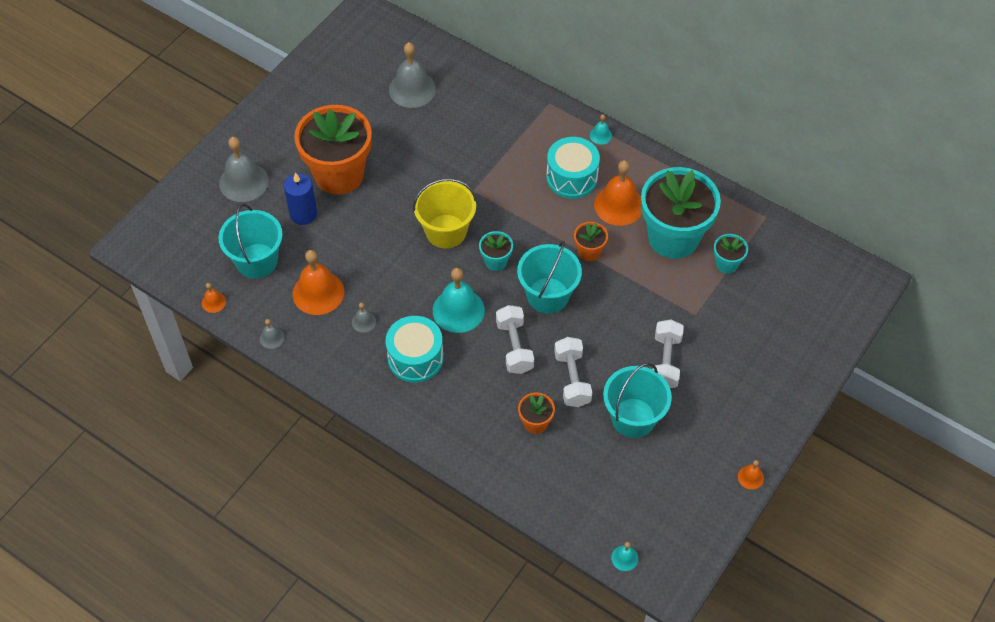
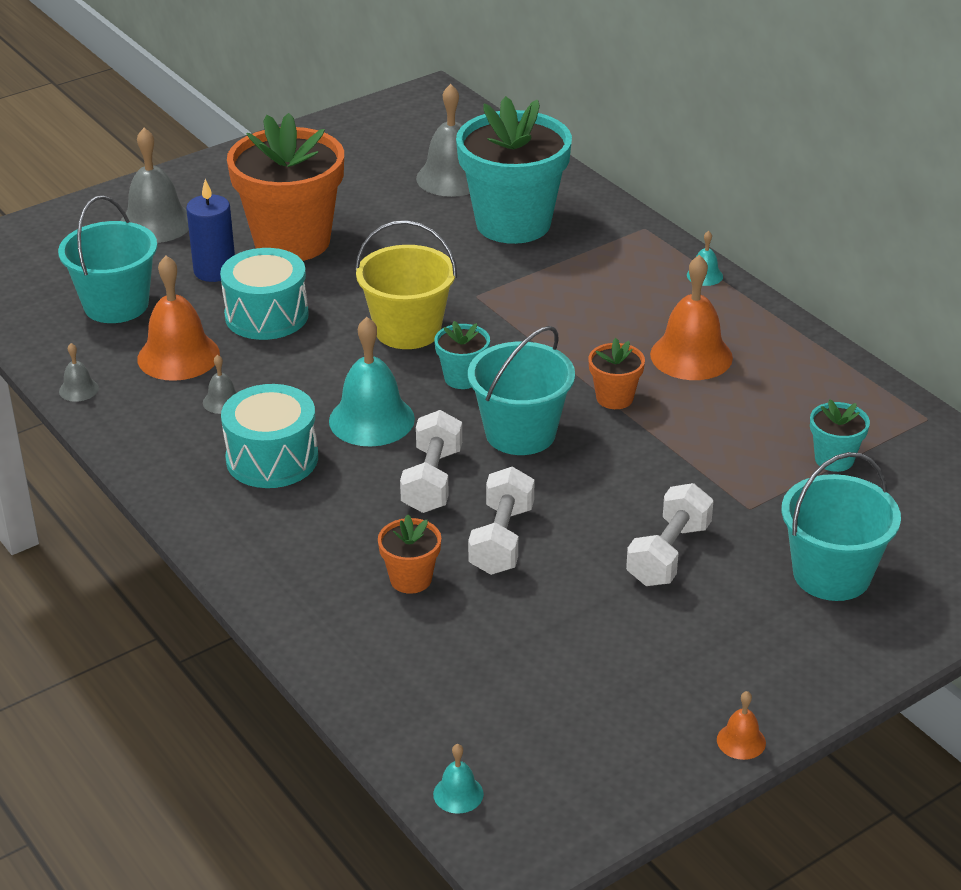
camera: 20 degrees right, 20 degrees down
orange bell [202,283,226,313] -> none
turquoise drum [546,137,600,199] -> turquoise drum moved to [220,248,309,340]
turquoise bucket [603,363,672,438] -> turquoise bucket moved to [782,452,901,601]
turquoise flower pot [641,167,721,259] -> turquoise flower pot moved to [456,96,572,244]

